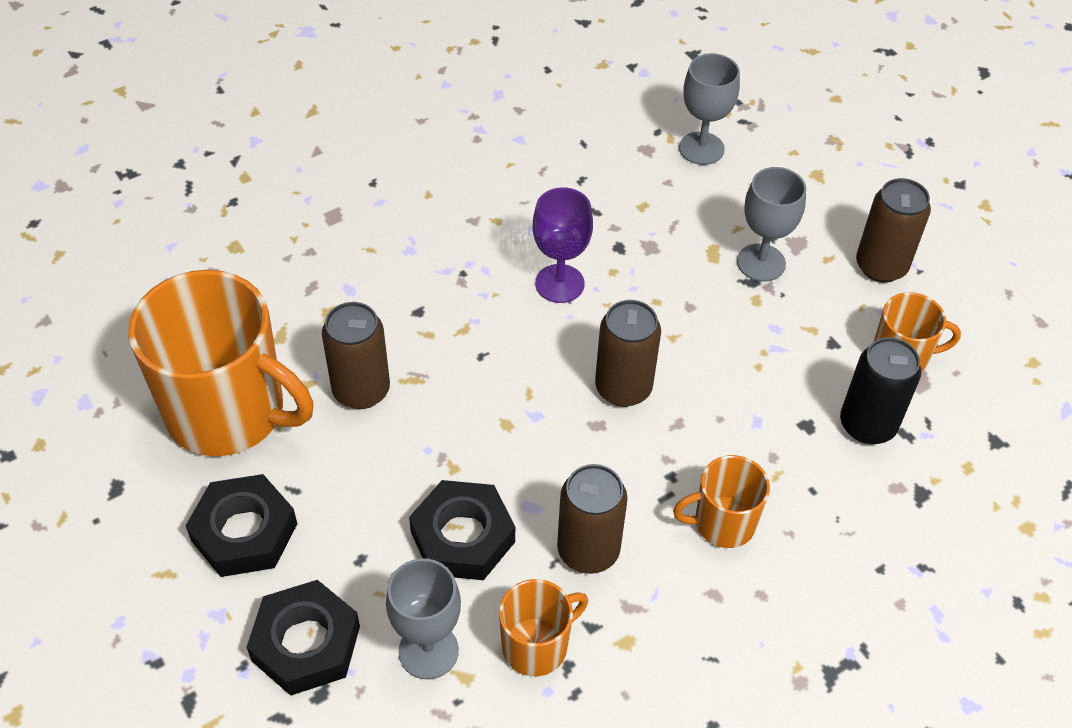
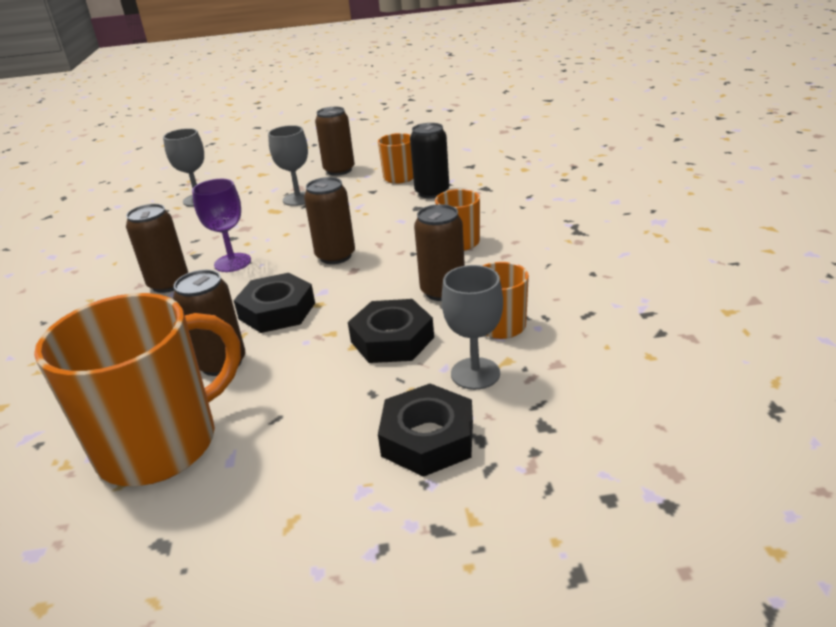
camera: 60 degrees left, 20 degrees down
black nut [186,474,297,577] -> black nut moved to [234,273,315,333]
none -> brown can [126,204,188,293]

